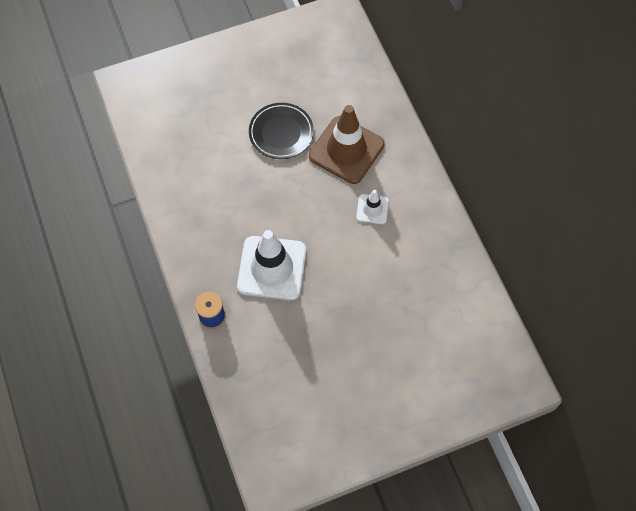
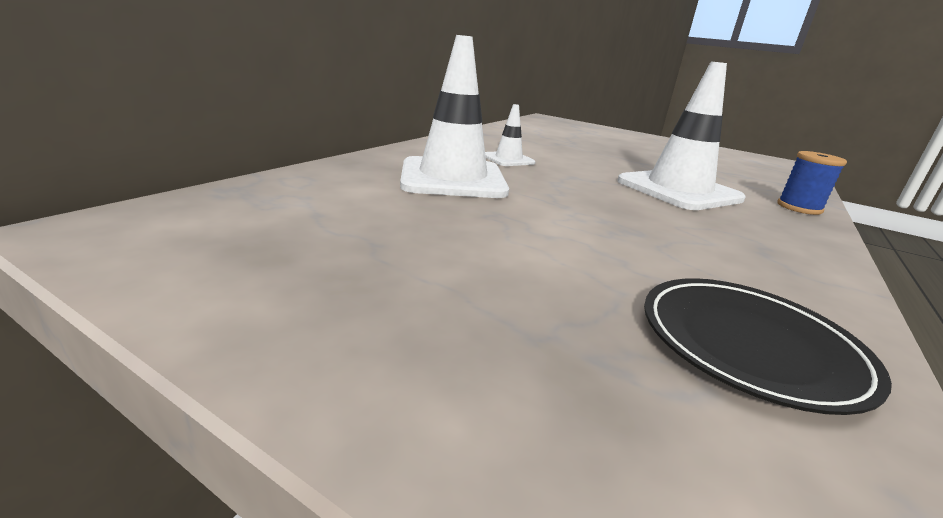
camera: 130 degrees left, 40 degrees down
black plate [249,103,314,159] -> black plate moved to [644,278,892,415]
brown traffic cone [309,105,385,184] -> white traffic cone [400,35,509,198]

